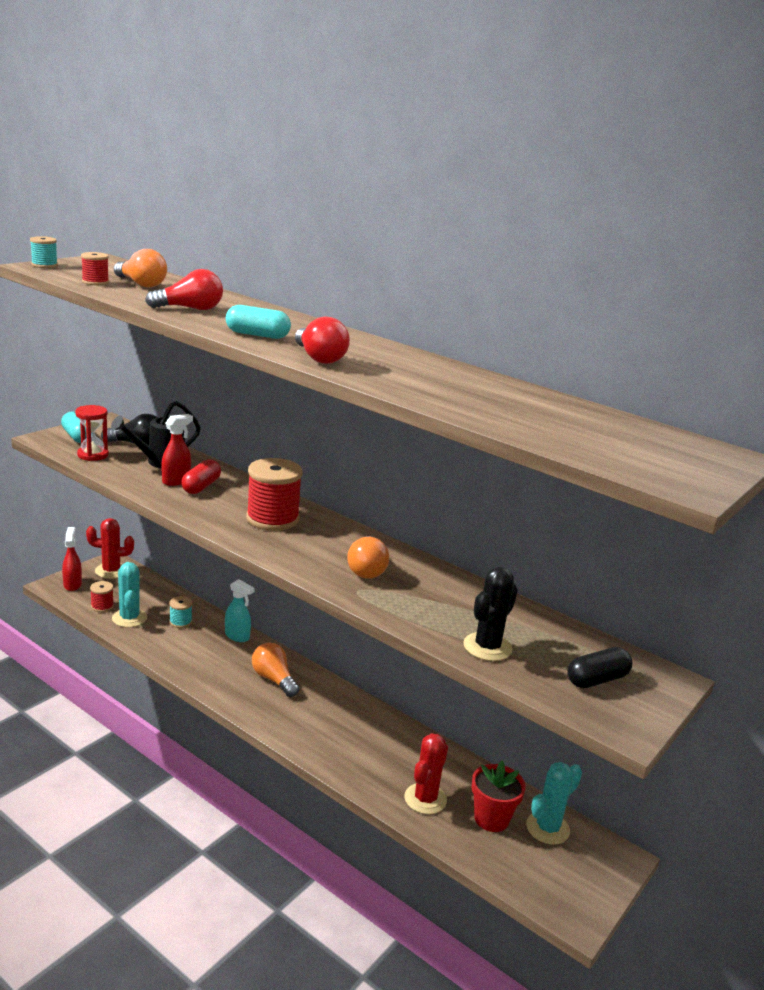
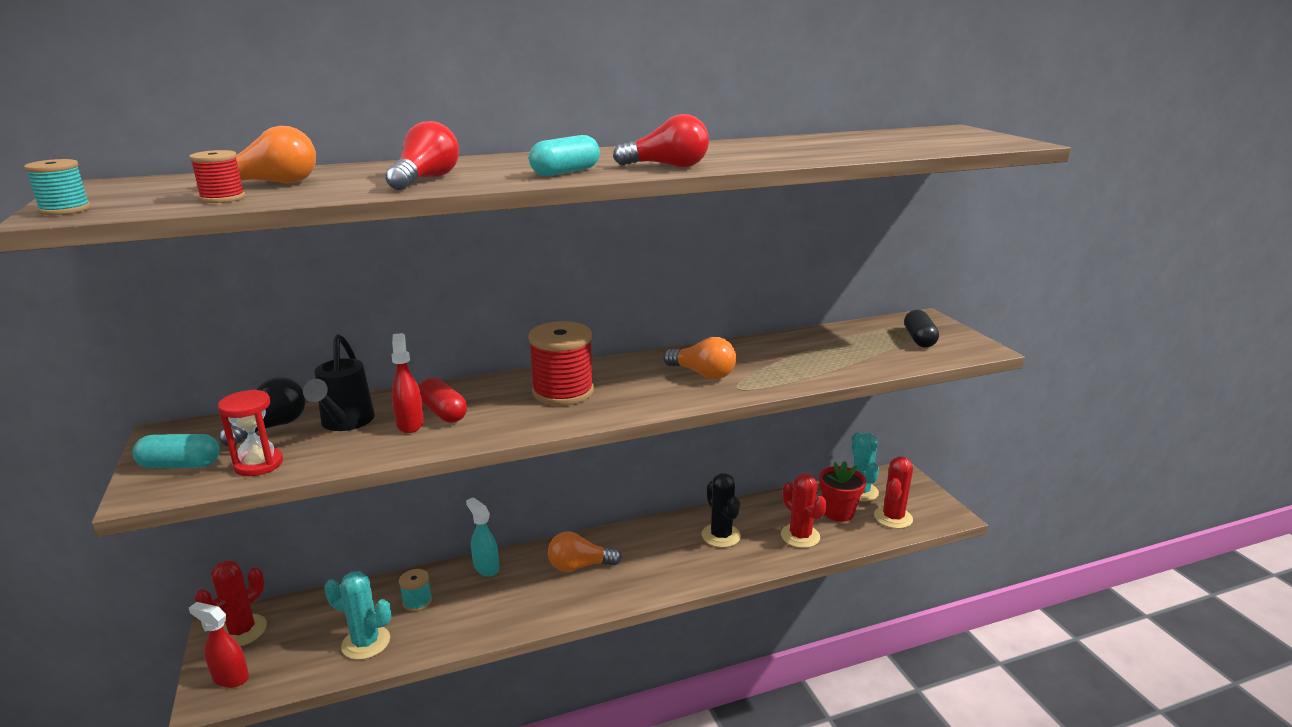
camera: 55 degrees left, 0 degrees up
red spool [90,581,114,612] -> none
turquoise spray bottle [225,579,255,642] -> turquoise spray bottle turned 105 degrees counterclockwise [466,497,499,576]
black cactus [464,567,518,661] -> black cactus moved to [702,473,741,548]
none -> red cactus [874,457,913,529]

